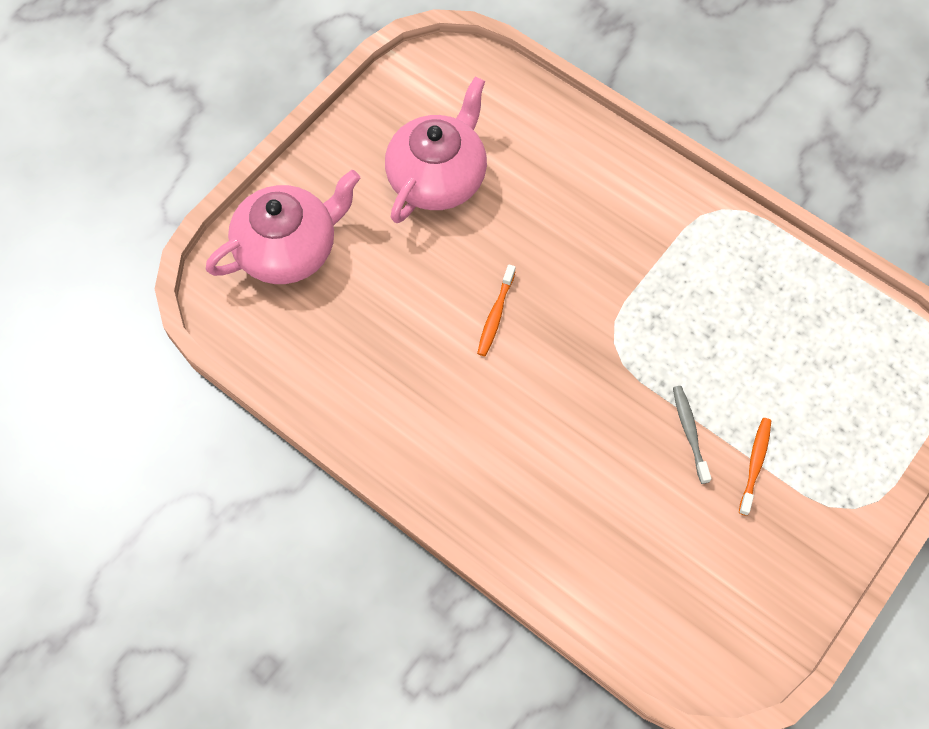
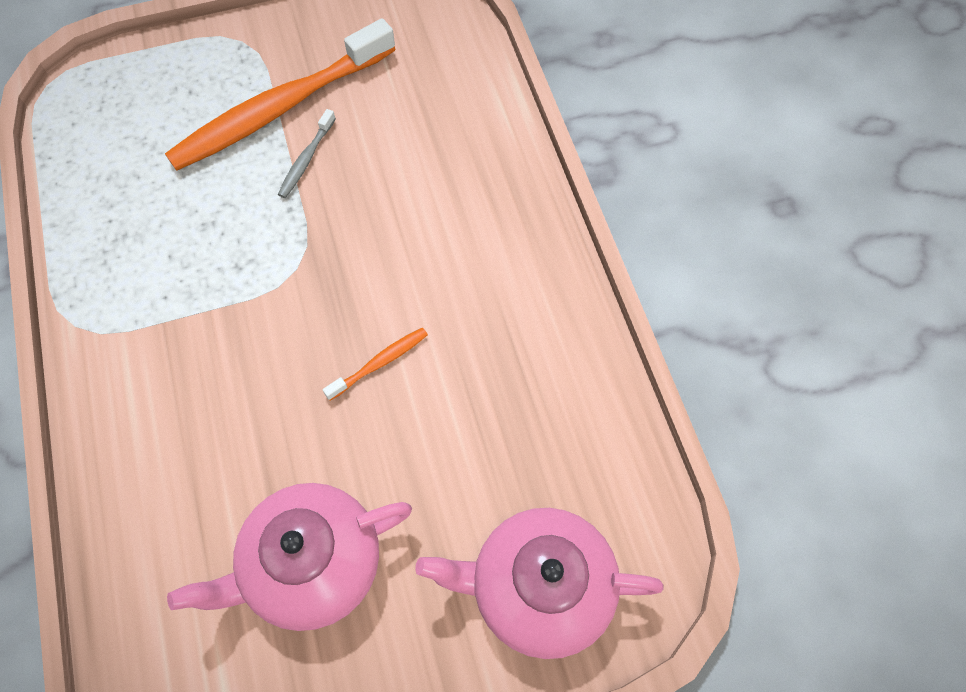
camera: 145 degrees left, 0 degrees up
orange toothbrush [739,418,771,516] -> orange toothbrush [165,18,396,171], size x2.48

